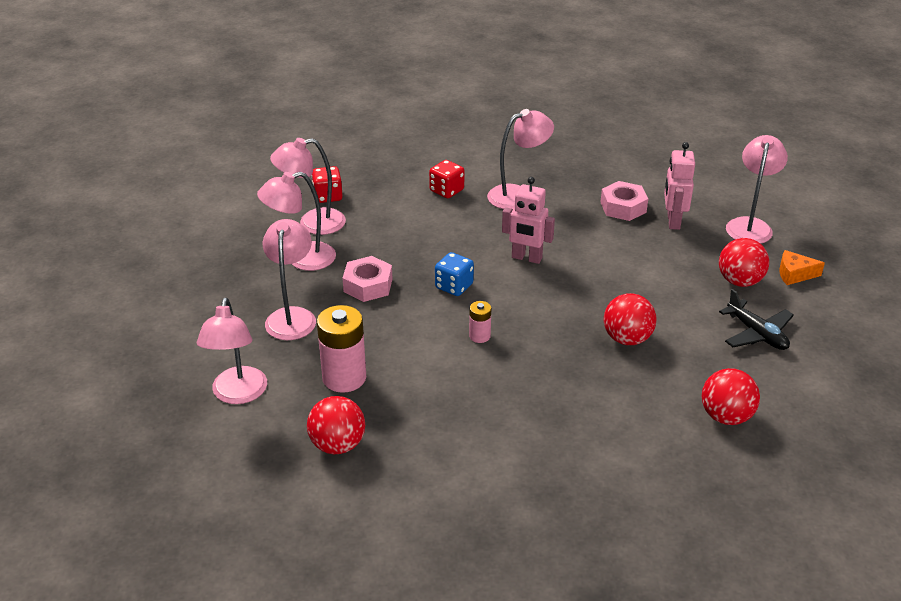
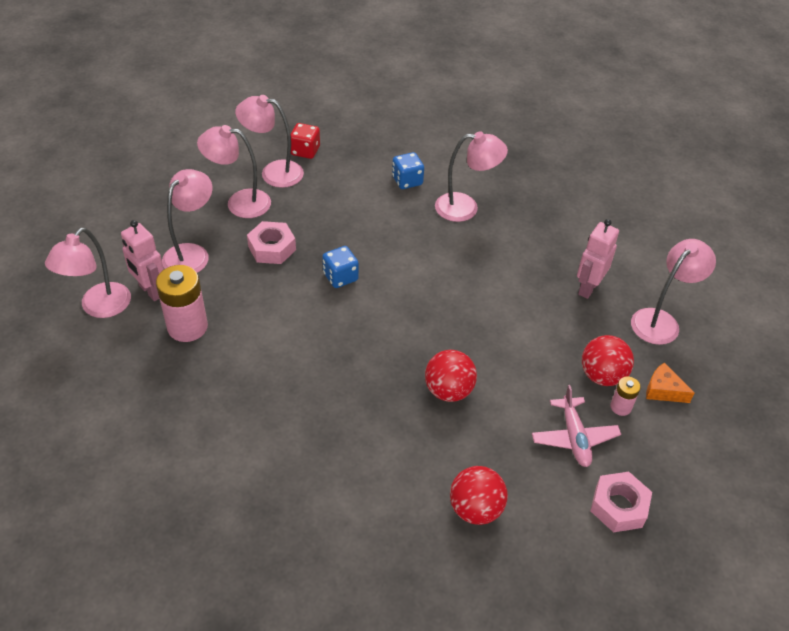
camera: 25 degrees right, 10 degrees up
red ball [307,396,365,454] -> none
red dice [429,160,464,198] -> blue dice [392,152,424,189]
pink battery [469,301,491,343] -> pink battery moved to [610,377,641,416]
pink robot [502,177,555,264] -> pink robot moved to [121,220,164,301]
pink nut [600,181,648,221] -> pink nut moved to [590,472,652,533]
black plane [719,289,794,350] -> pink plane [532,385,621,467]

